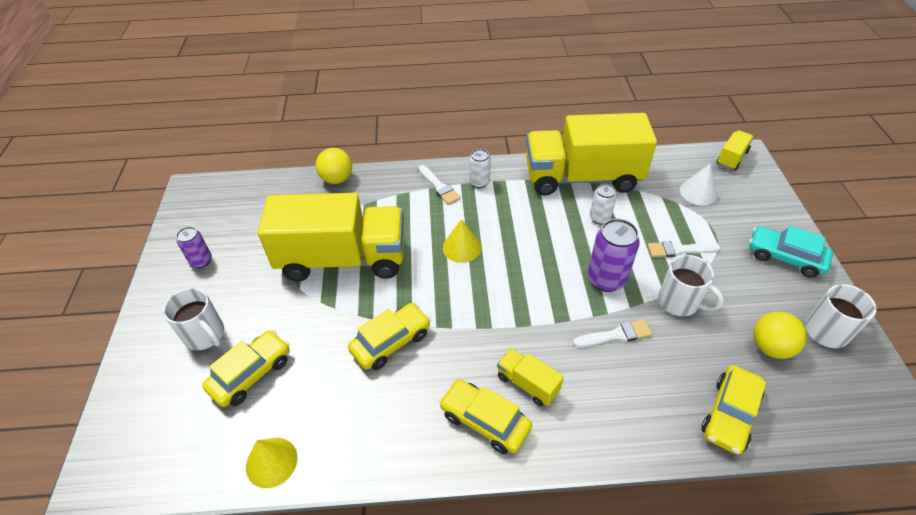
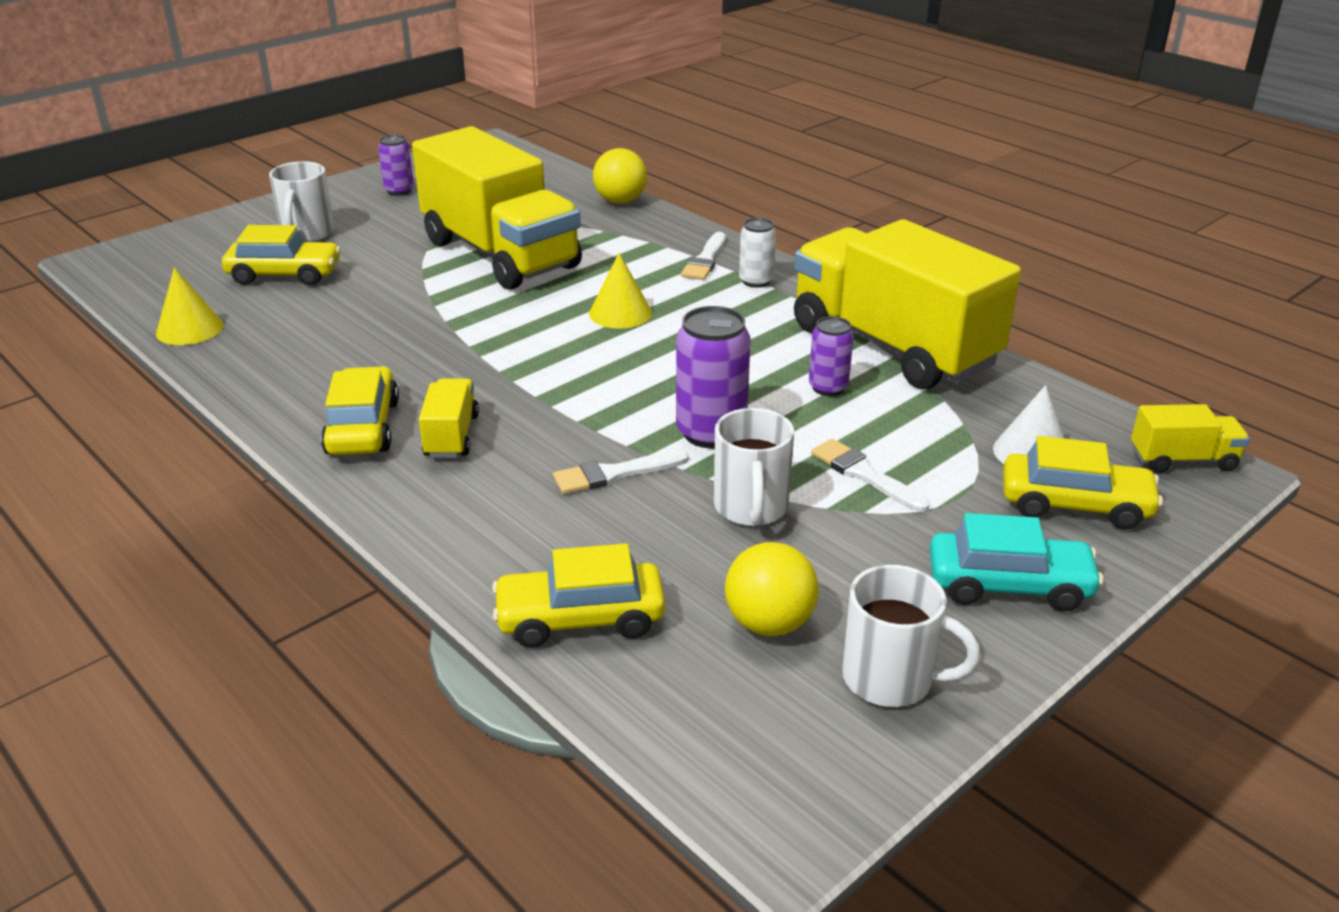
camera: 50 degrees right, 15 degrees down
yellow car [348,303,431,370] -> yellow car moved to [1003,436,1163,529]
white brush [573,319,652,347] -> white brush turned 120 degrees clockwise [553,450,689,494]
white can [589,184,617,225] -> purple can [809,316,854,396]
turquoise car [749,226,833,278] -> turquoise car turned 105 degrees clockwise [930,513,1103,611]

